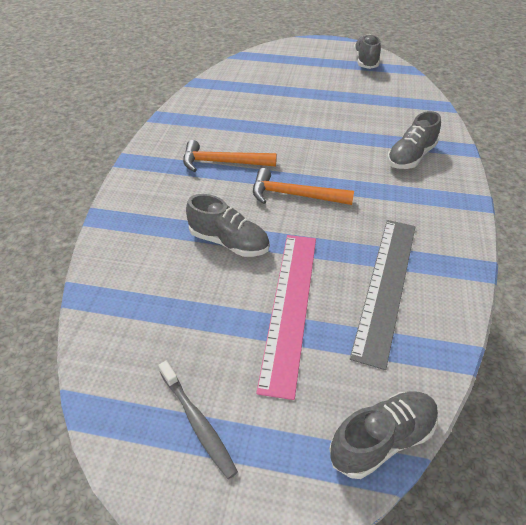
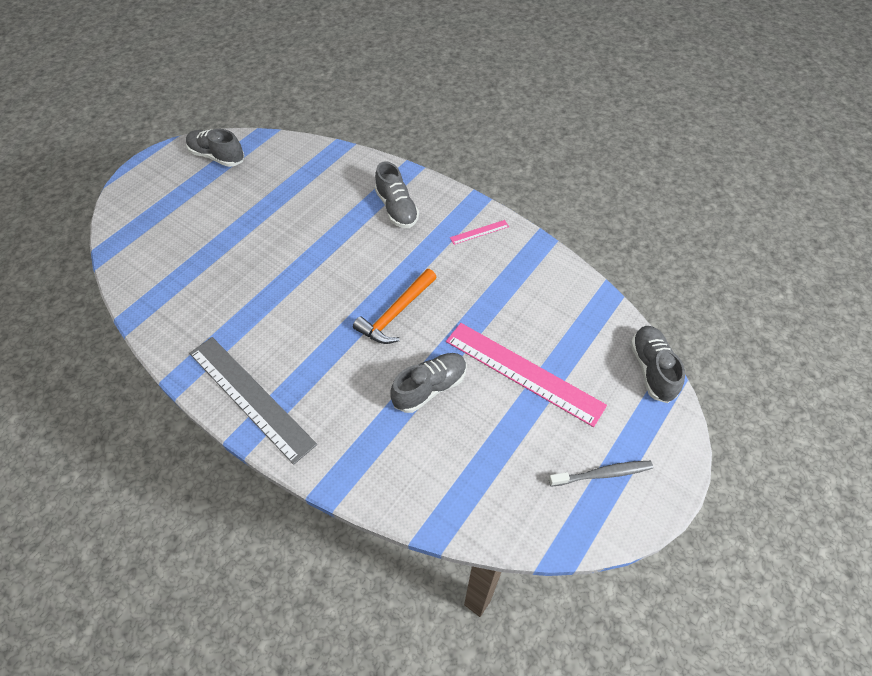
camera: 65 degrees left, 10 degrees up
orange hammer [183,140,277,172] -> none
grey ruler [350,220,415,370] -> grey ruler moved to [189,337,317,465]
none -> pink ruler [450,220,509,245]

